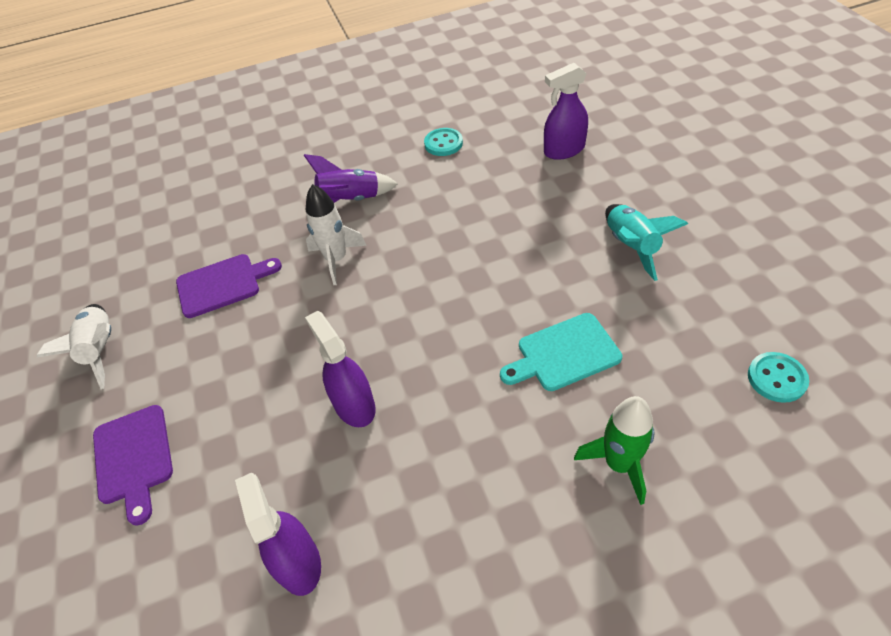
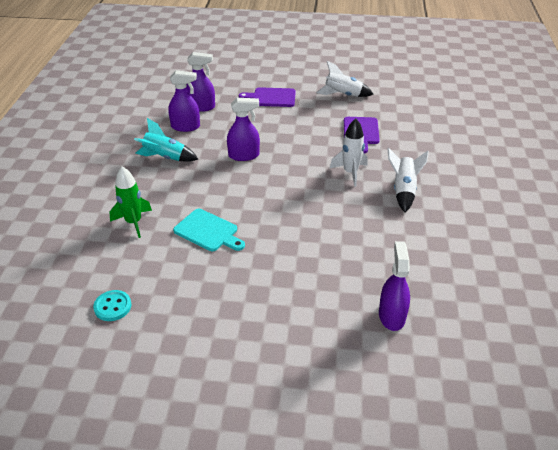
camera: 110 degrees right, 10 degrees down
purple rocket [304,154,398,203] -> white rocket [388,148,429,212]
turquoise button [424,128,463,156] -> none
turquoise cutting board [500,313,622,391] -> turquoise cutting board turned 120 degrees clockwise [173,209,245,251]
turquoise rocket [605,204,688,281] -> turquoise rocket moved to [134,118,198,162]
none -> purple spray bottle [187,52,215,112]

